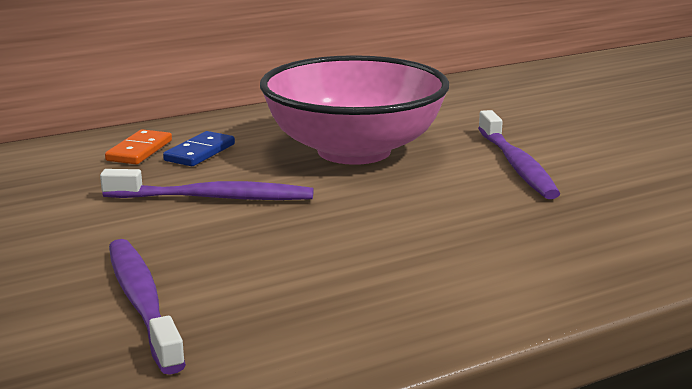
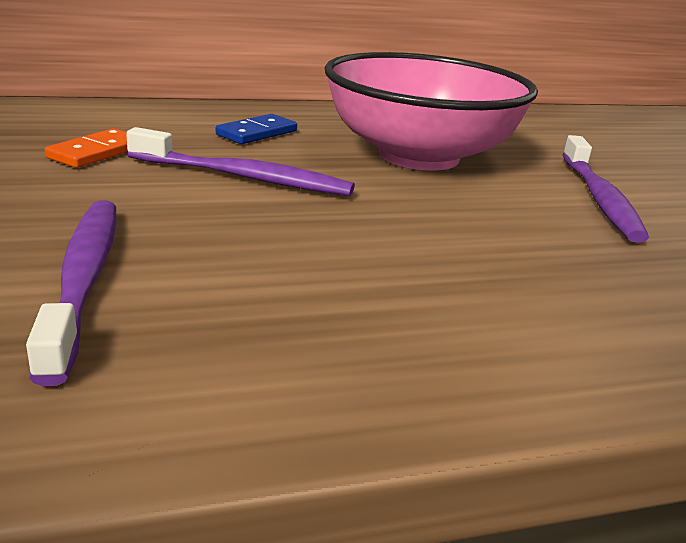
camera: 10 degrees right, 5 degrees up
orange domino [105,129,172,164] -> orange domino moved to [45,128,128,168]

